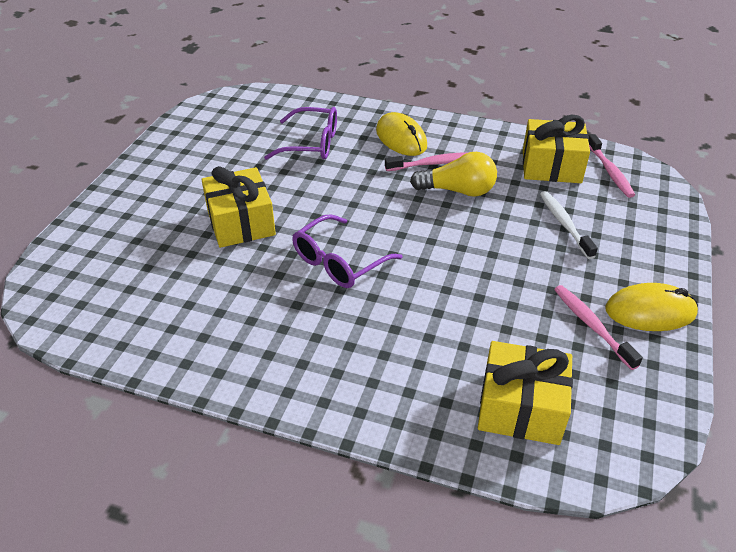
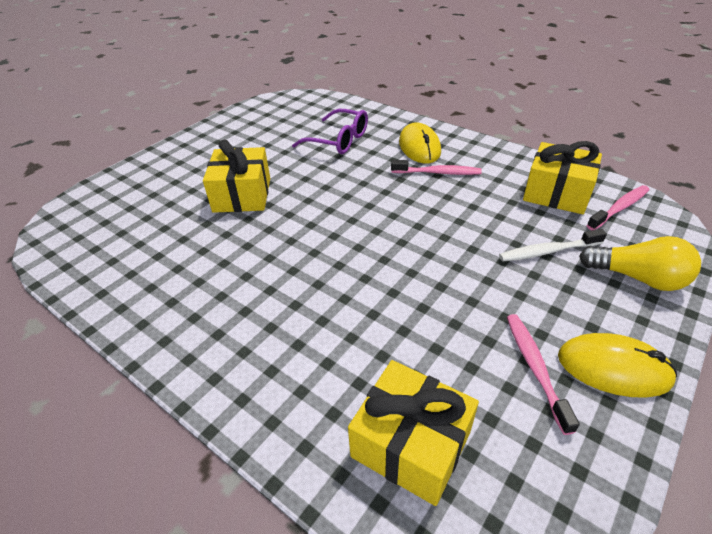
camera: 20 degrees right, 0 degrees up
purple glasses [292,214,403,288] -> none
yellow light bulb [410,152,497,197] -> yellow light bulb moved to [579,236,701,291]
white toothbrush [540,191,598,259] -> white toothbrush turned 105 degrees counterclockwise [499,229,607,261]
pink toothbrush [589,134,635,198] -> pink toothbrush turned 135 degrees counterclockwise [587,185,650,230]

